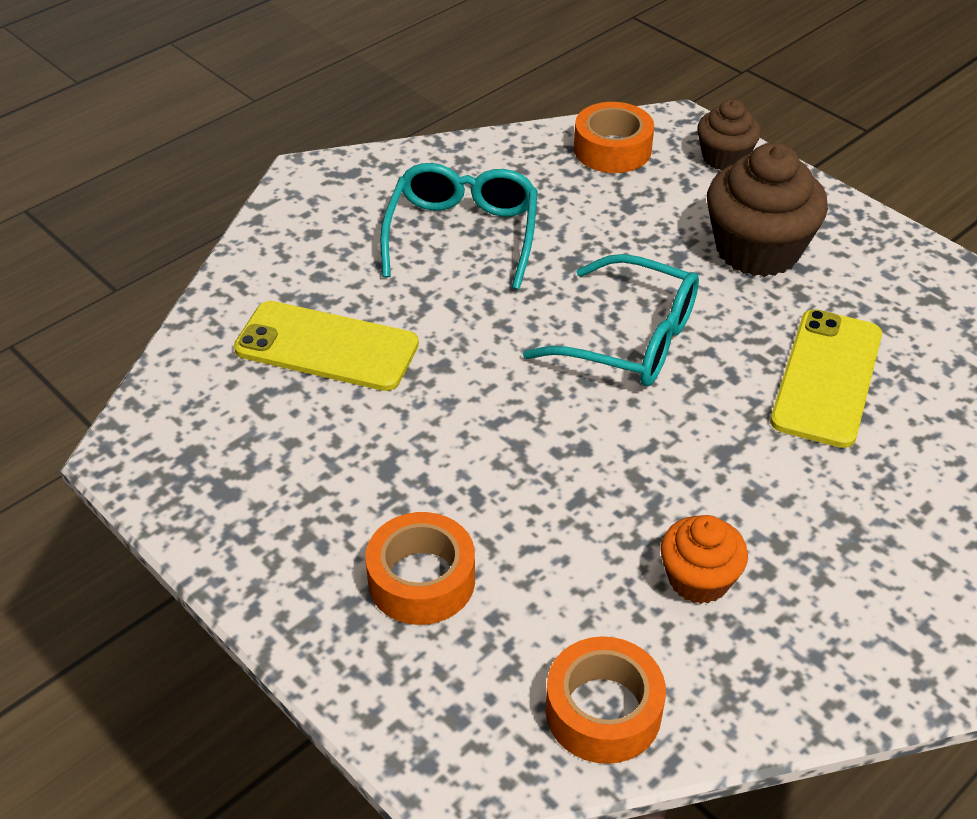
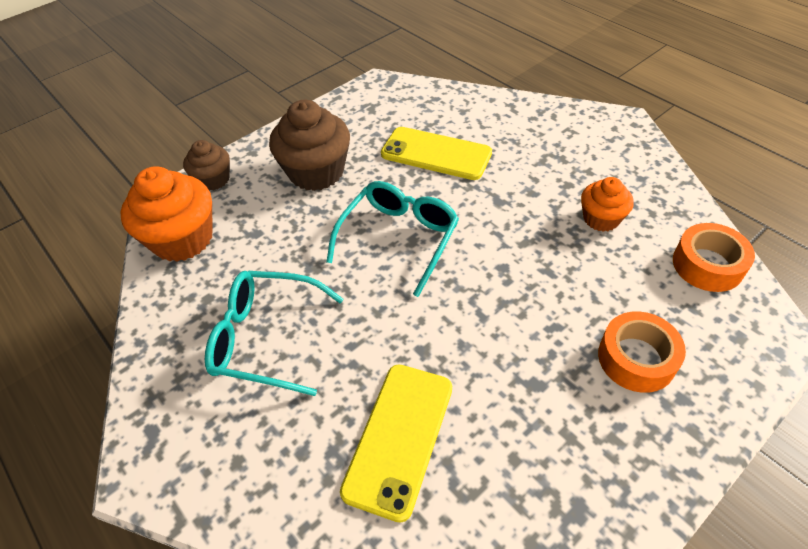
camera: 85 degrees left, 5 degrees up
orange tape [574,102,654,173] -> orange cupcake [120,166,213,262]

